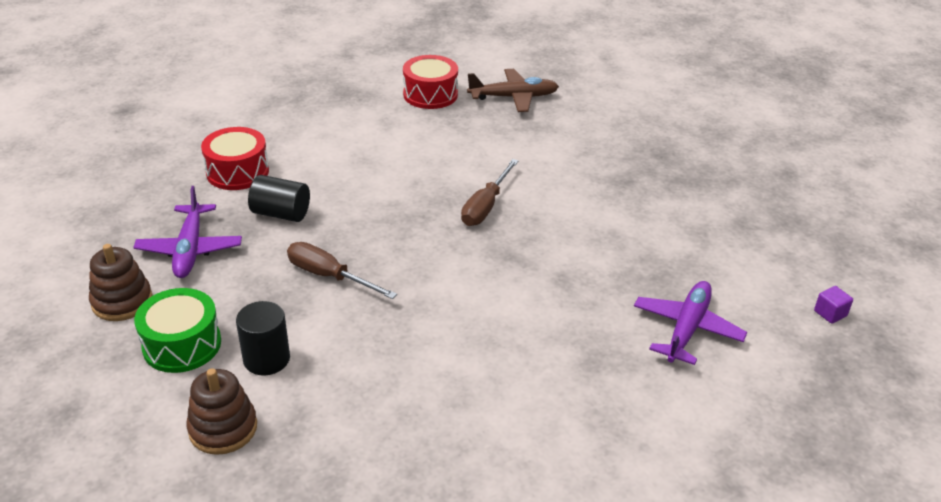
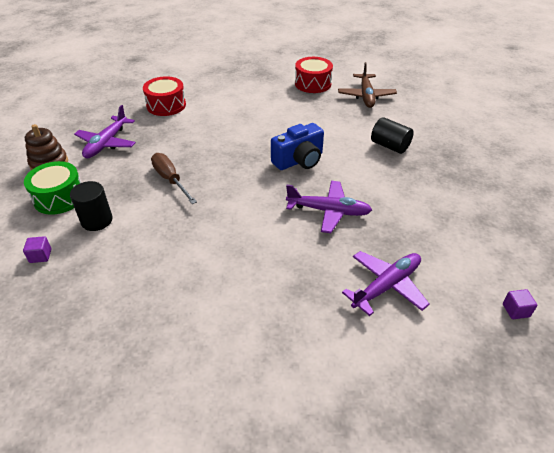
camera: 25 degrees right, 5 degrees up
brown stacking toy [187,368,257,455] -> purple cube [23,236,51,263]
black cylinder [248,175,310,222] -> black cylinder moved to [371,117,414,154]
brown screwdriver [461,159,519,226] -> blue camera [271,123,324,170]
brown plane [467,69,559,112] -> brown plane turned 75 degrees clockwise [338,62,397,108]
none -> purple plane [286,181,372,233]

